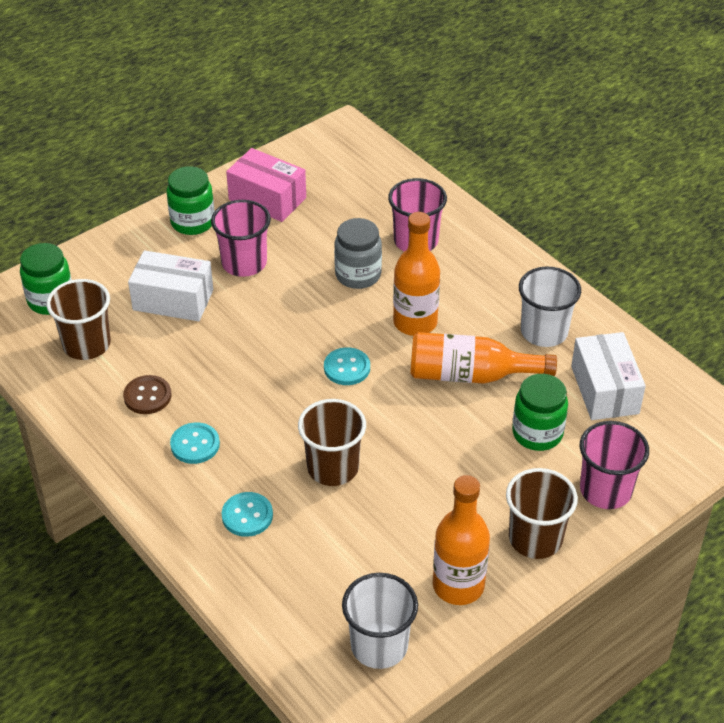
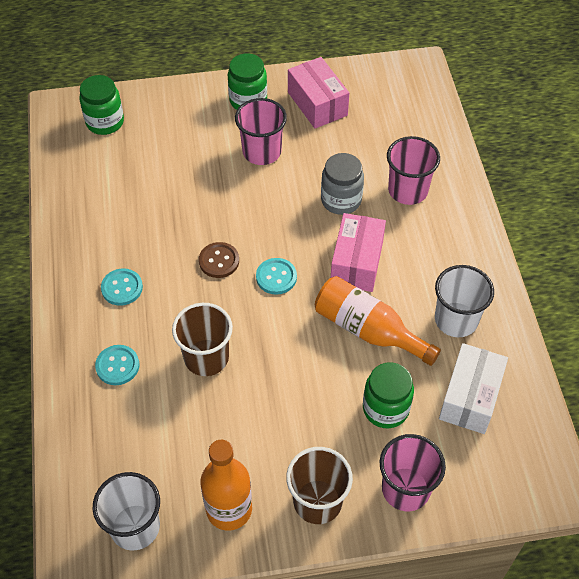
camera: 30 degrees right, 10 degrees up
brown cup [46,279,111,360] -> none
brown button [123,375,171,414] -> brown button moved to [199,242,239,278]
white box [128,250,213,321] -> none
orange bottle [393,212,440,336] -> pink box [331,213,386,292]

